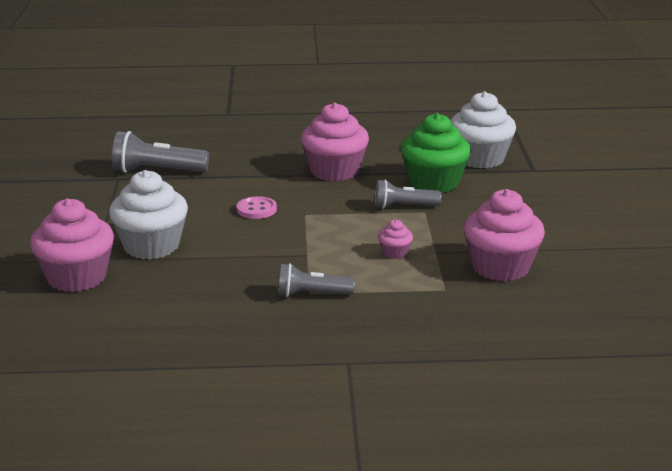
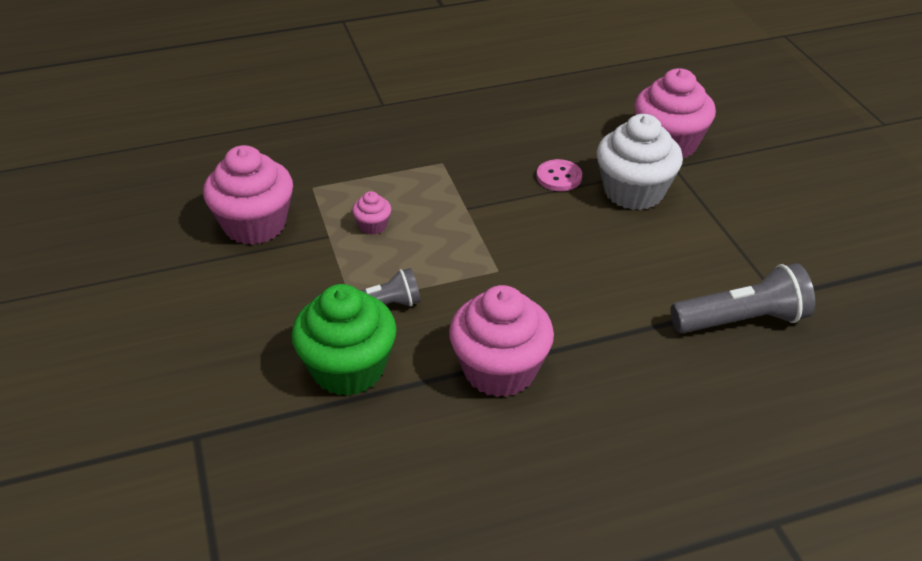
camera: 165 degrees right, 15 degrees up
pink button [237,196,277,219] -> pink button moved to [536,159,582,191]
grey flashlight [278,263,355,297] -> none
white cupcake [451,91,516,169] -> none

